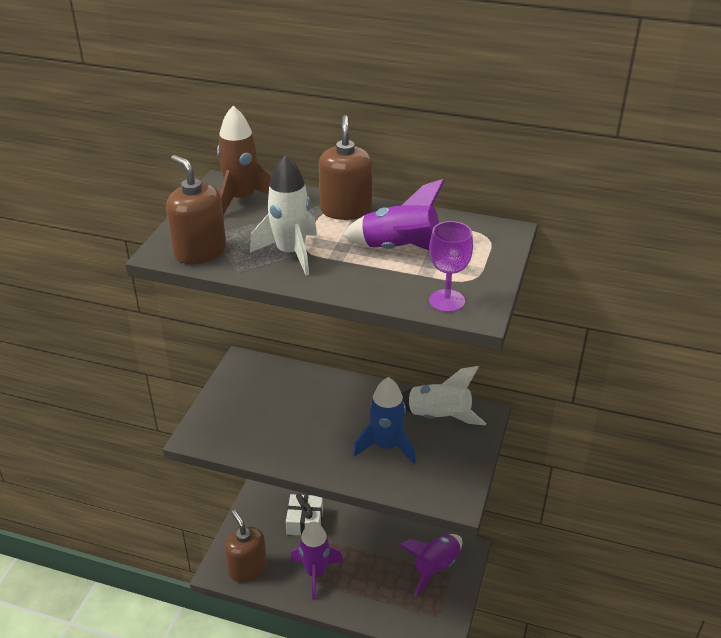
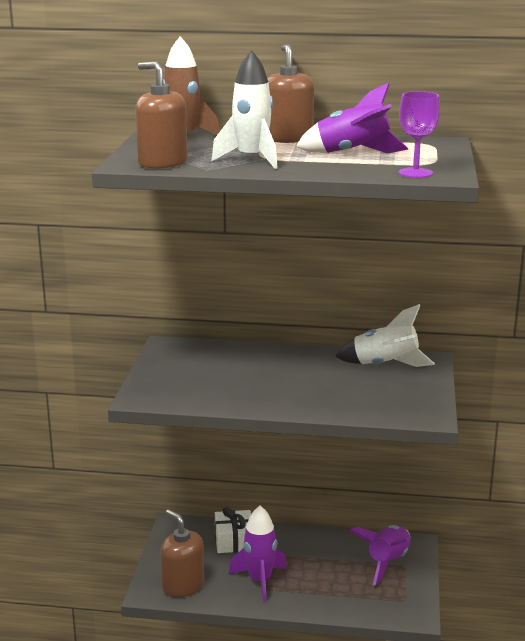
camera: 10 degrees left, 15 degrees down
blue rocket [353,377,416,464] -> none

